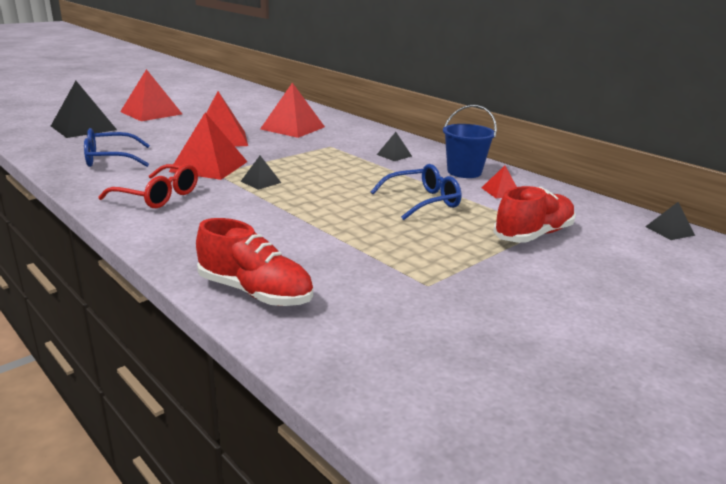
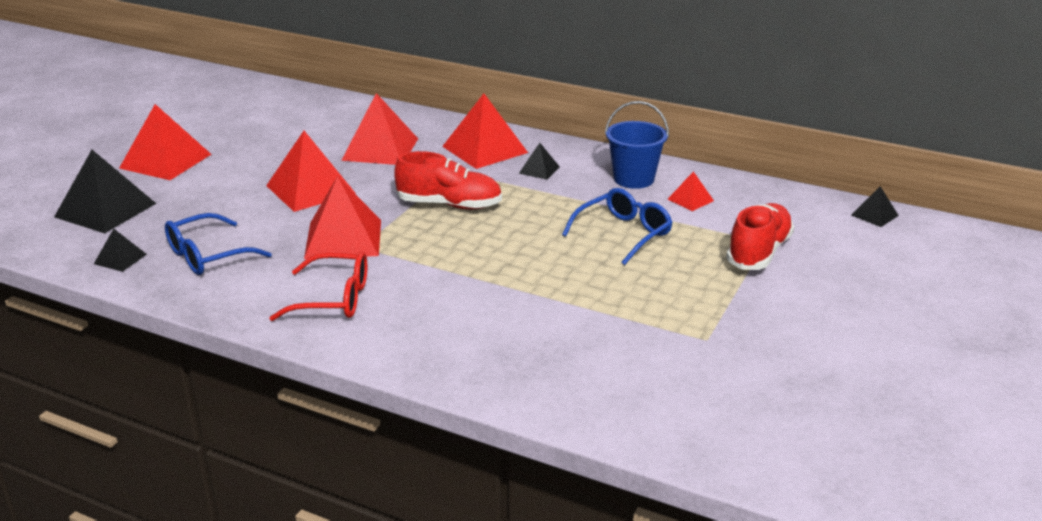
camera: 20 degrees left, 5 degrees up
red shoe [196,218,313,306] -> red shoe moved to [394,151,502,209]
black pyramid [240,156,281,190] -> black pyramid moved to [94,229,147,272]
none -> red pyramid [442,94,528,169]

